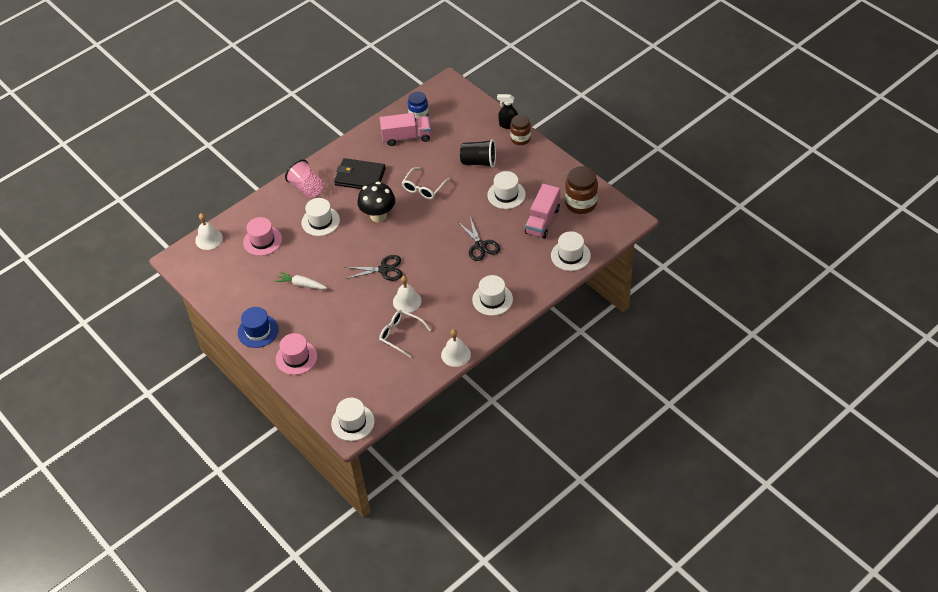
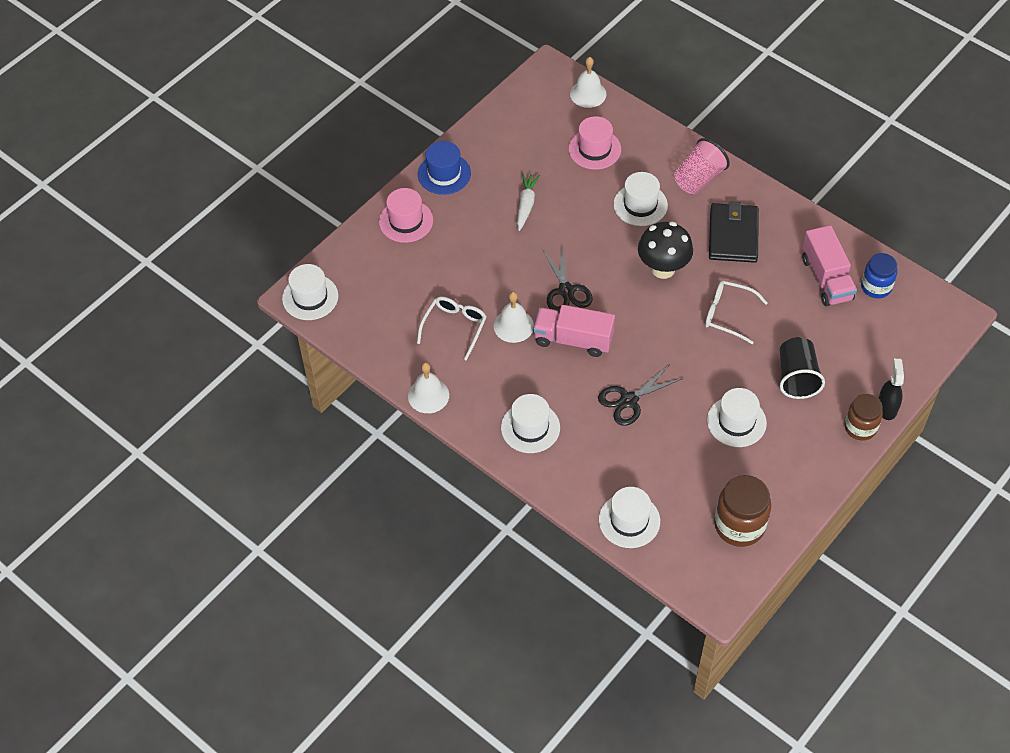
camera: 80 degrees right, 5 degrees up
pink truck [525,184,560,239] -> pink truck moved to [533,305,615,357]

